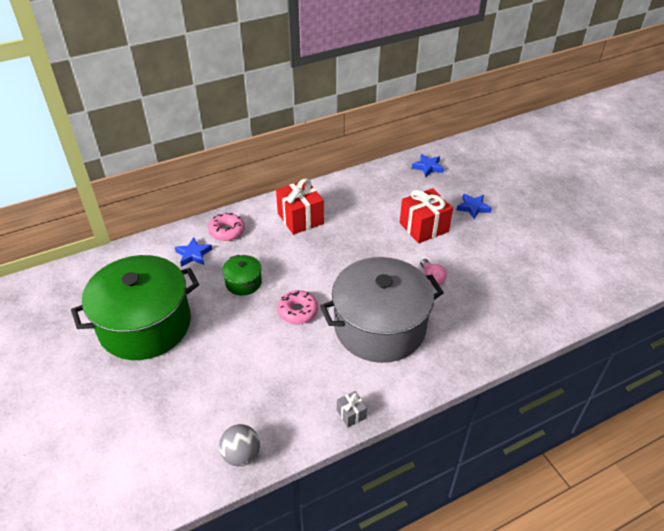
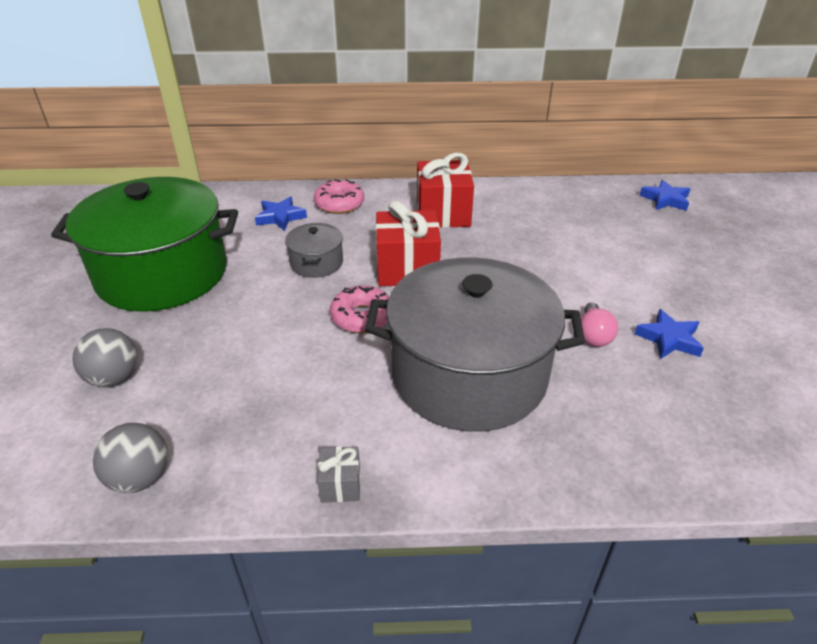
camera: 25 degrees right, 5 degrees down
green pot [222,255,262,296] -> grey pot [285,223,343,278]
red gift [400,188,453,243] -> red gift moved to [376,200,441,286]
blue star [457,193,492,219] -> blue star moved to [634,309,704,359]
none -> grey ball [72,328,137,387]

